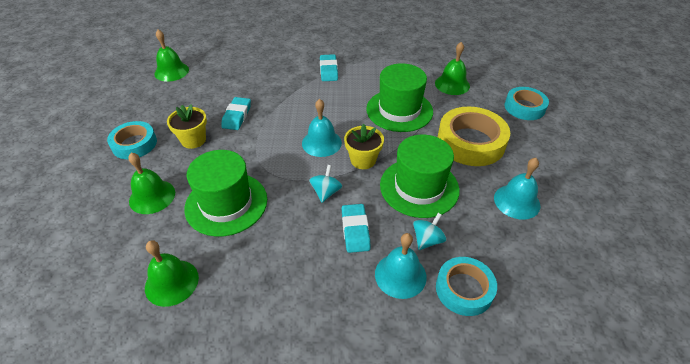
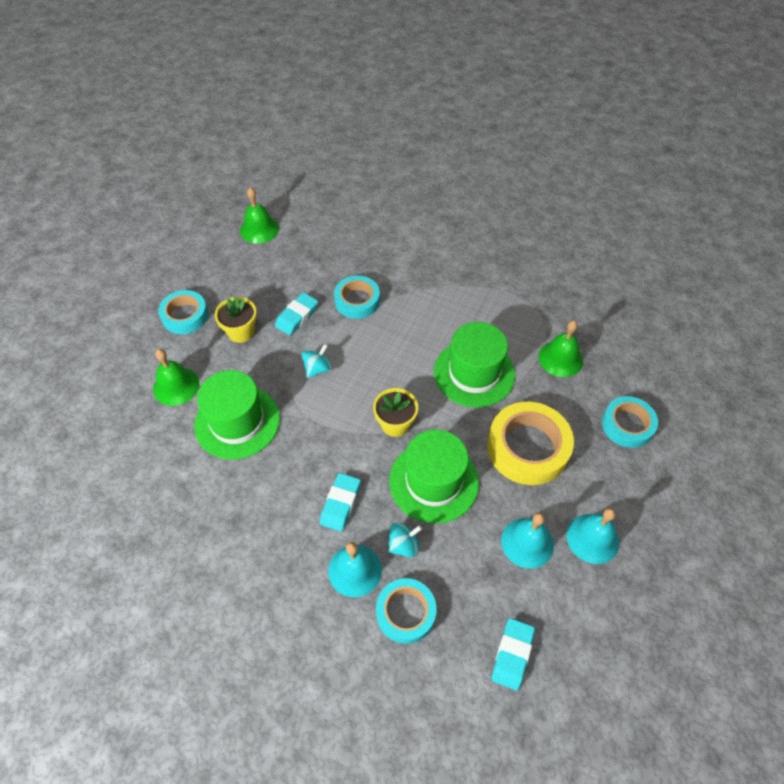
camera: 25 degrees right, 10 degrees up
green bell [145,240,199,307] -> none
turquoise bell [302,99,342,157] -> turquoise bell moved to [567,508,619,564]
turquoise spinning top [309,165,342,203] -> turquoise spinning top moved to [302,344,332,378]
turquoise eraser [320,54,338,81] -> turquoise eraser moved to [492,618,535,691]
none -> turquoise tape [334,276,380,319]

